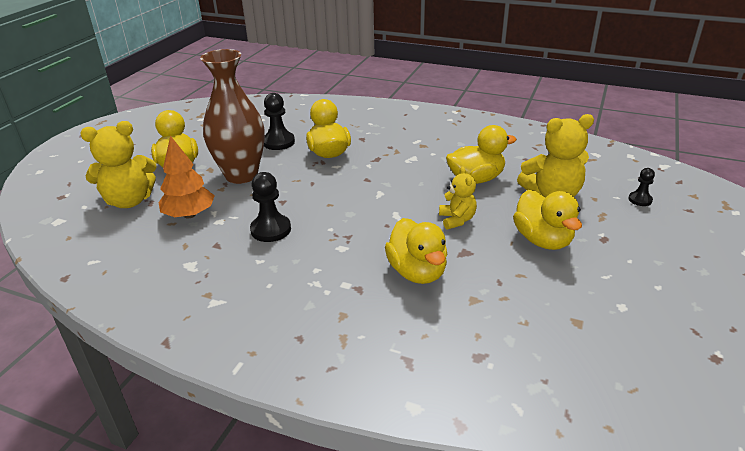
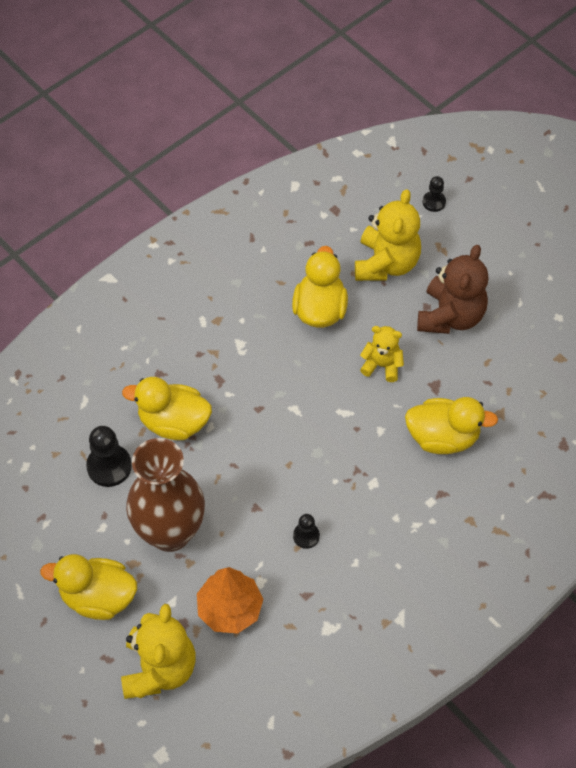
camera: 65 degrees left, 25 degrees up
black pawn [250,172,291,242] -> black pawn [293,514,320,549], size x0.58
yellow duck [513,190,582,250] -> brown teddy bear [417,245,488,334]

